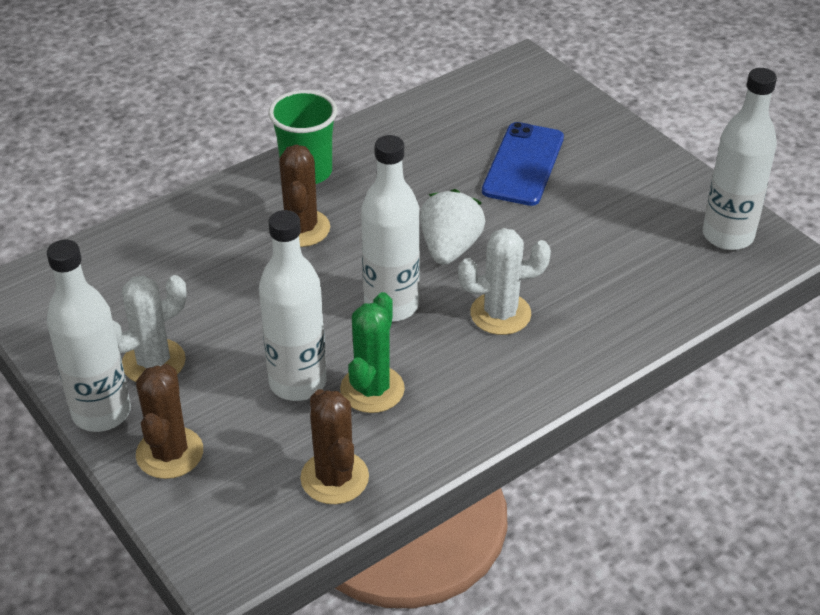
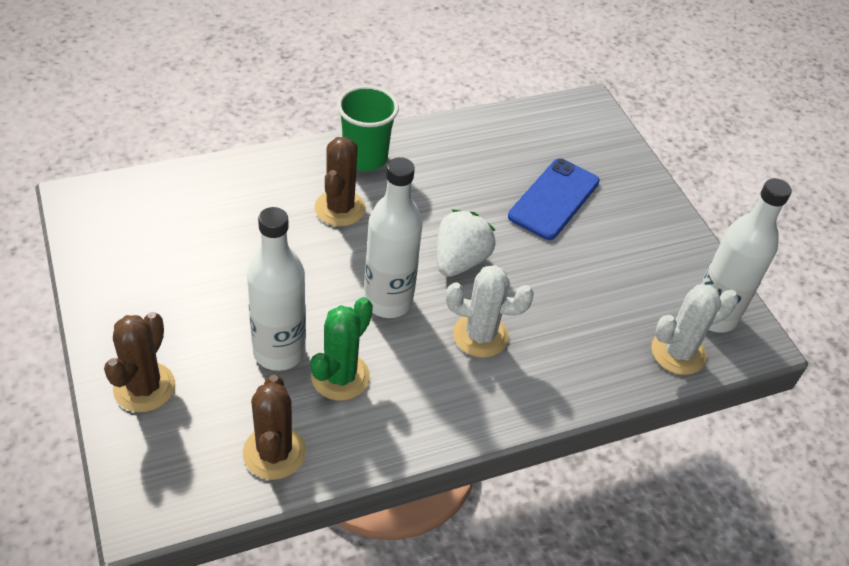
camera: 10 degrees right, 5 degrees up
white bottle [46,240,131,432] -> none
white cactus [113,275,187,382] -> white cactus moved to [651,284,738,375]

